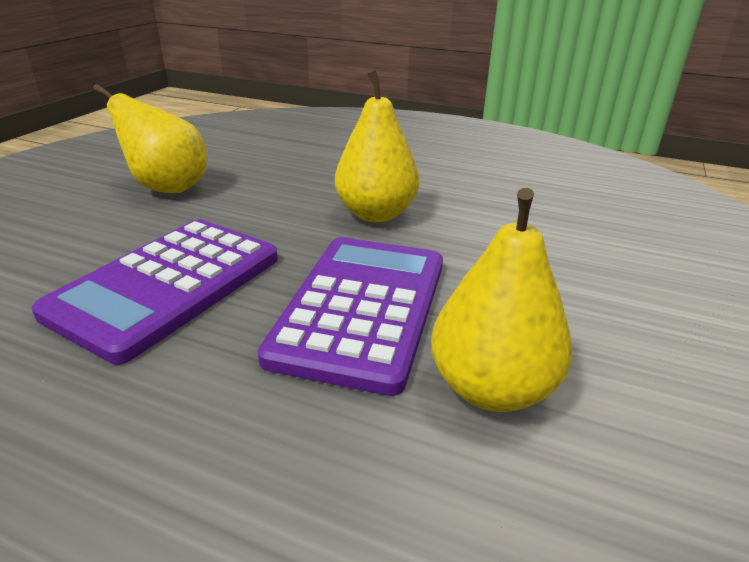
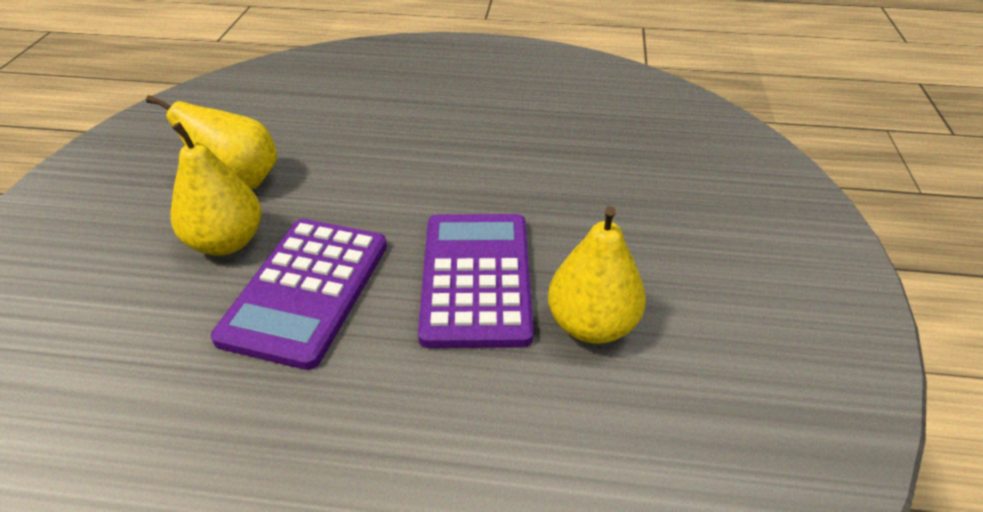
camera: 15 degrees left, 10 degrees up
yellow pear [335,70,419,222] -> yellow pear moved to [171,122,261,256]

